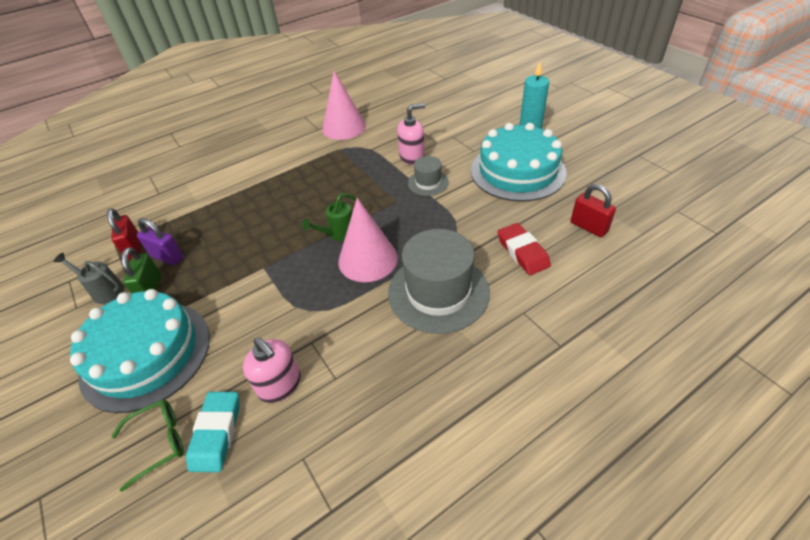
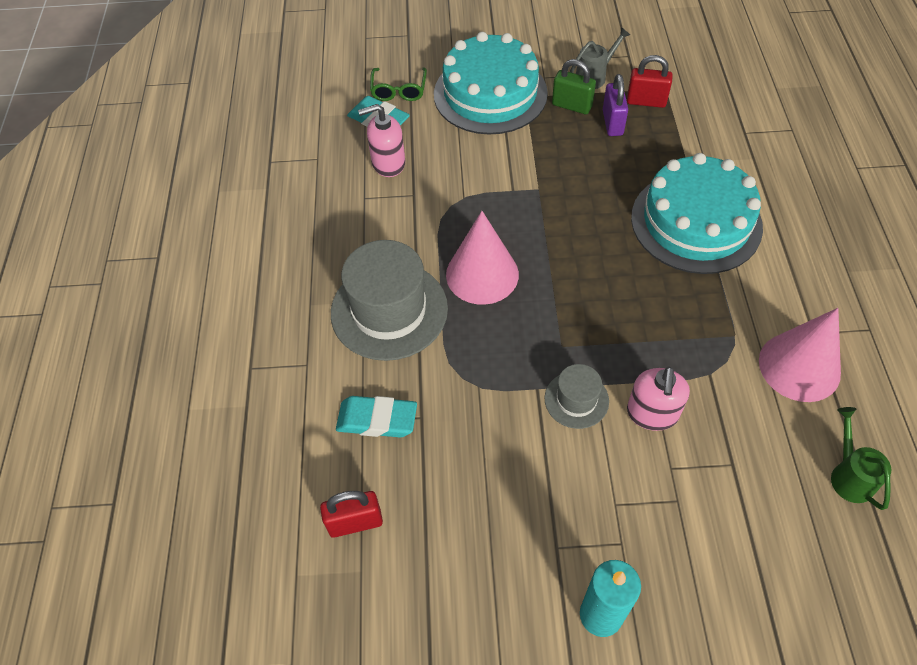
camera: 120 degrees right, 10 degrees up
purple padlock [137,218,184,265] -> purple padlock turned 60 degrees counterclockwise [603,74,628,136]
green watering can [302,193,357,241] -> green watering can moved to [831,407,891,510]
turquoise cake [471,123,567,202] -> turquoise cake moved to [631,153,763,274]
red eraser [497,223,551,275] -> turquoise eraser [336,396,417,437]

